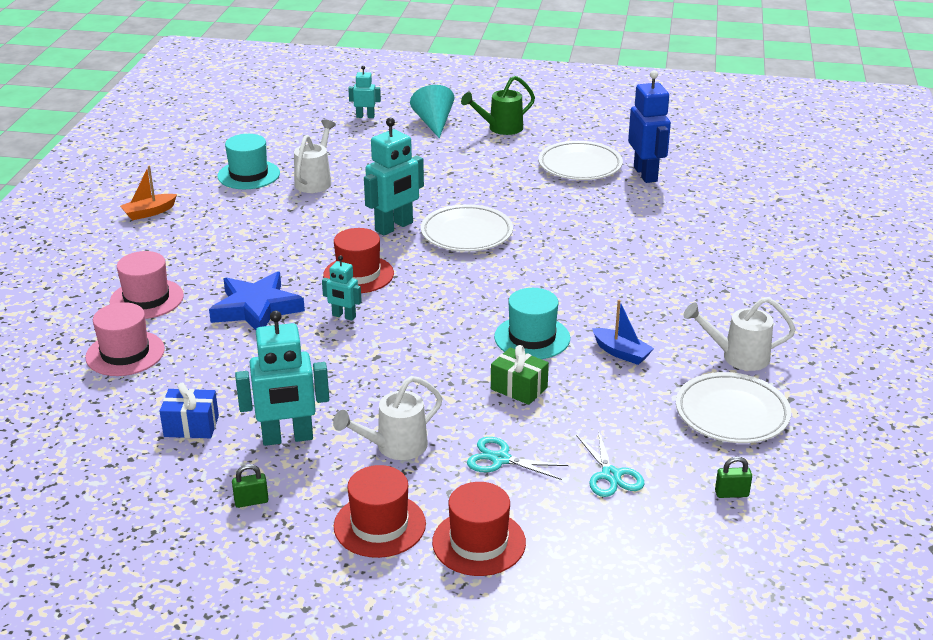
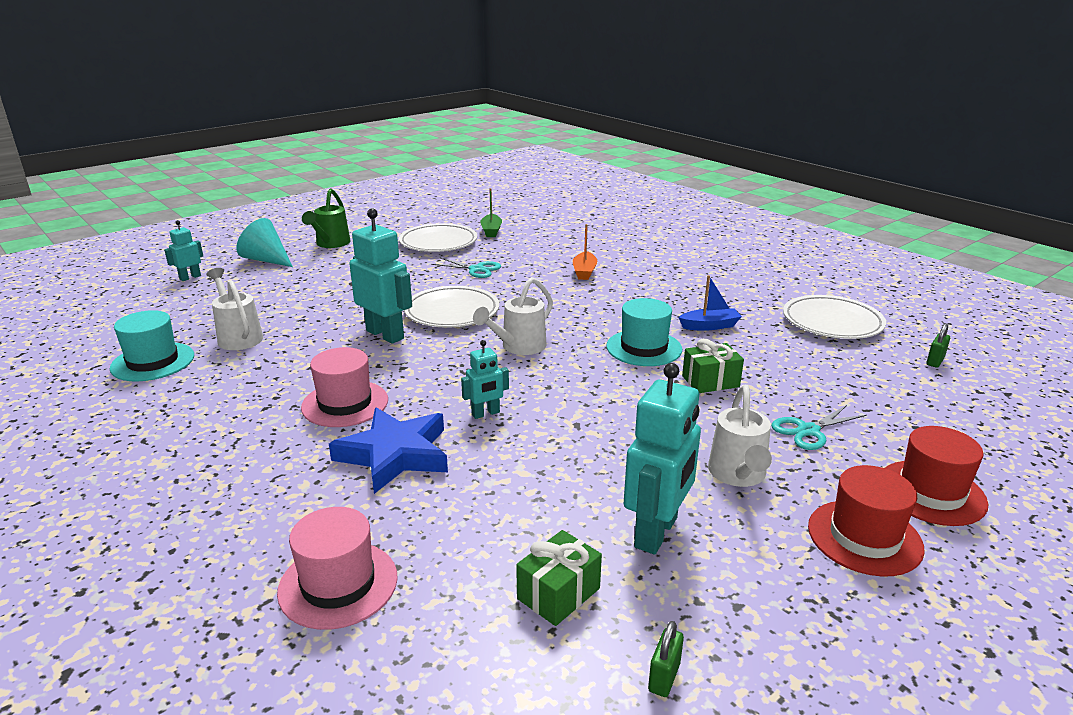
camera: 50 degrees left, 5 degrees down
pink hat [109,251,184,319] -> pink hat moved to [301,347,388,427]
orange boat [120,166,177,220] -> orange boat moved to [573,224,597,280]
blue gift [160,383,219,438] -> green gift [516,530,602,626]
green padlock [232,464,269,508] -> green padlock moved to [648,621,684,697]
red hat [323,228,394,293] -> none
turquoise robot [364,118,424,236] -> turquoise robot turned 45 degrees counterclockwise [349,208,412,344]
turquoise scissors [576,430,645,497] -> turquoise scissors moved to [431,257,501,278]
blue robot [628,70,671,183] -> green boat [480,188,502,237]
white watering can [684,297,796,371] -> white watering can moved to [473,277,553,355]

